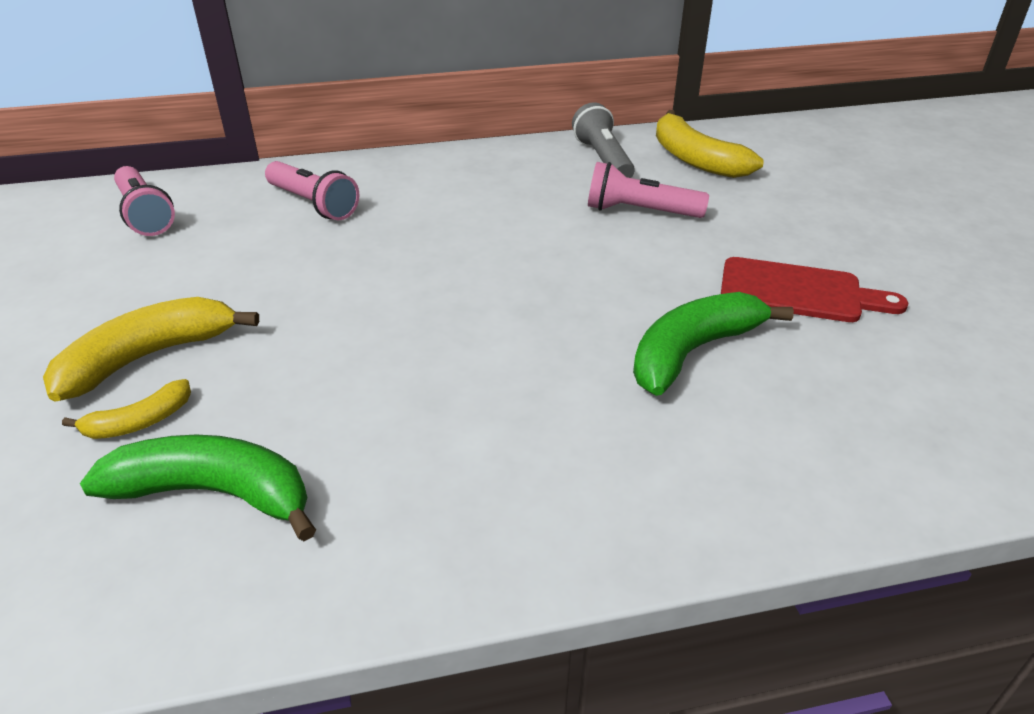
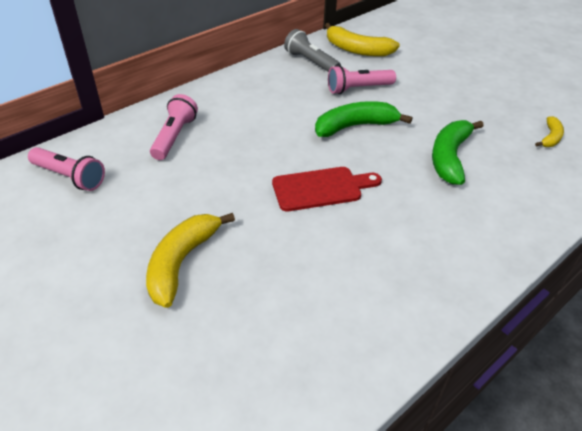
camera: 30 degrees left, 5 degrees up
yellow banana [62,379,191,439] -> yellow banana moved to [535,116,564,147]
green banana [80,435,316,541] -> green banana moved to [315,101,413,137]
pink flashlight [265,161,359,220] -> pink flashlight turned 90 degrees counterclockwise [150,94,198,160]
red cutting board [721,257,908,322] -> red cutting board moved to [272,167,382,211]

